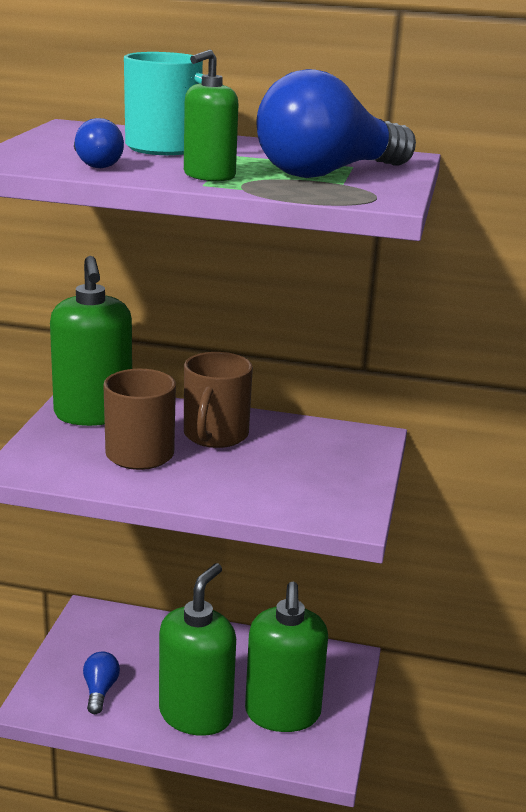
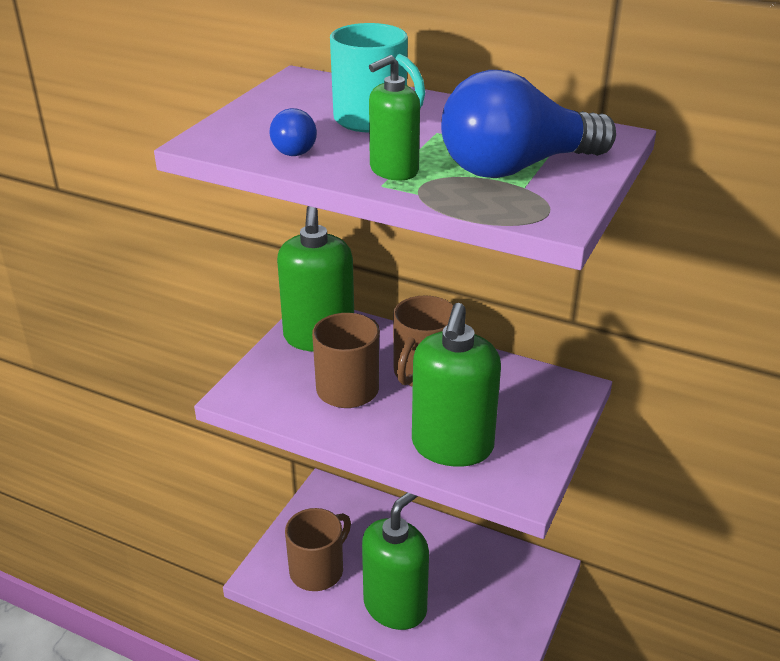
camera: 15 degrees right, 10 degrees up
blue light bulb [83,651,120,714] -> brown mug [285,508,351,591]
green soap dispenser [245,582,328,732] -> green soap dispenser moved to [412,303,501,467]

